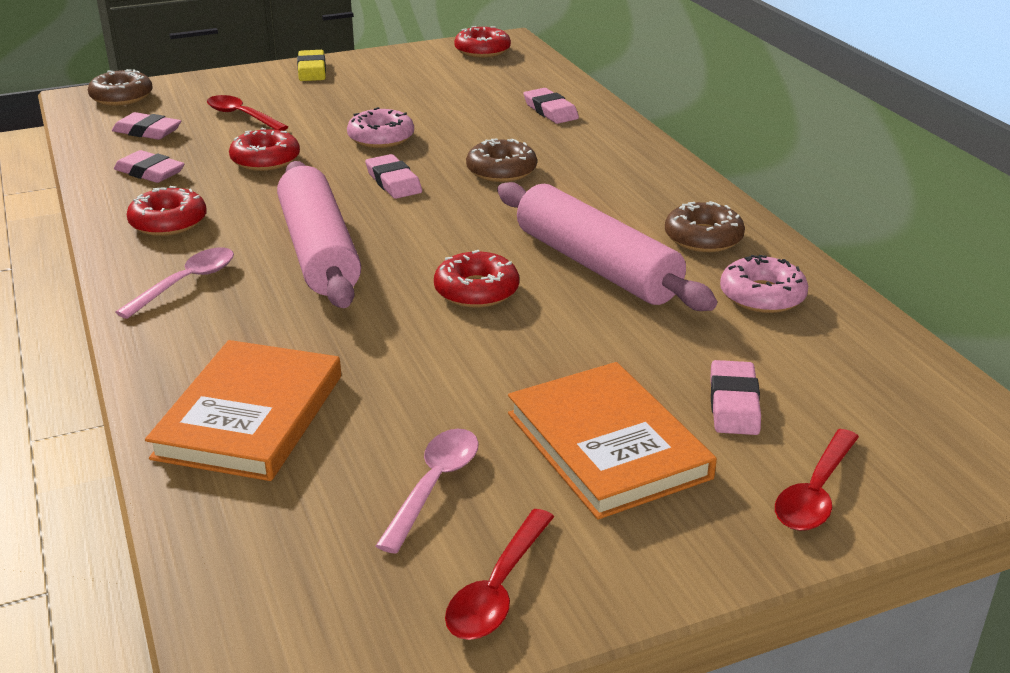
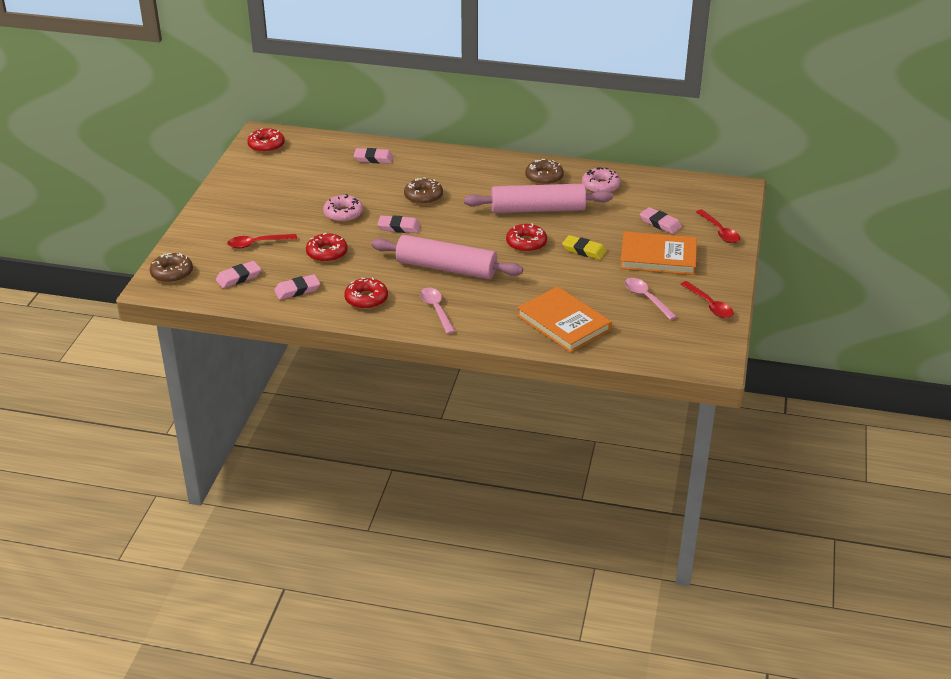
camera: 55 degrees left, 5 degrees up
yellow eraser [297,50,326,81] -> yellow eraser moved to [562,235,607,260]

